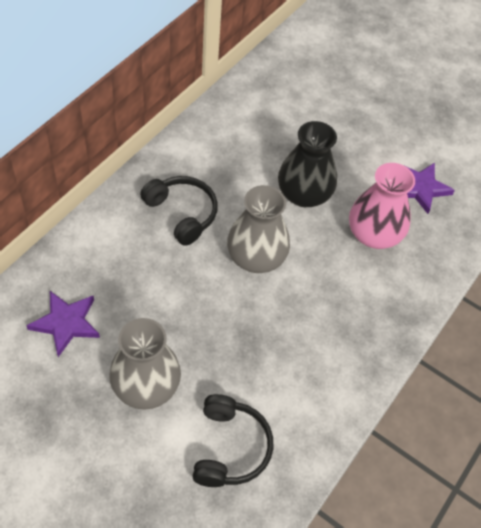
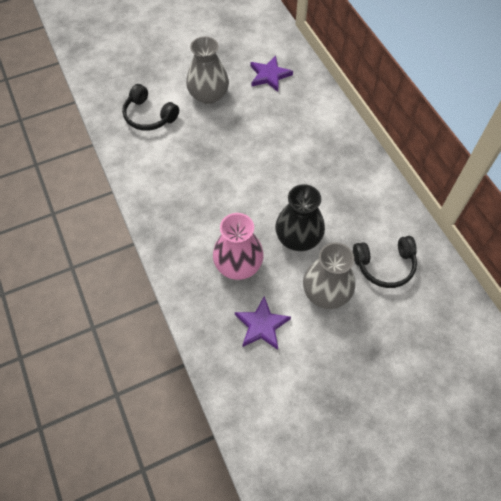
camera: 125 degrees right, 5 degrees up
black headphones [140,176,218,246] -> black headphones moved to [353,236,417,288]
grey vase [227,185,290,273] -> grey vase moved to [303,242,355,309]

